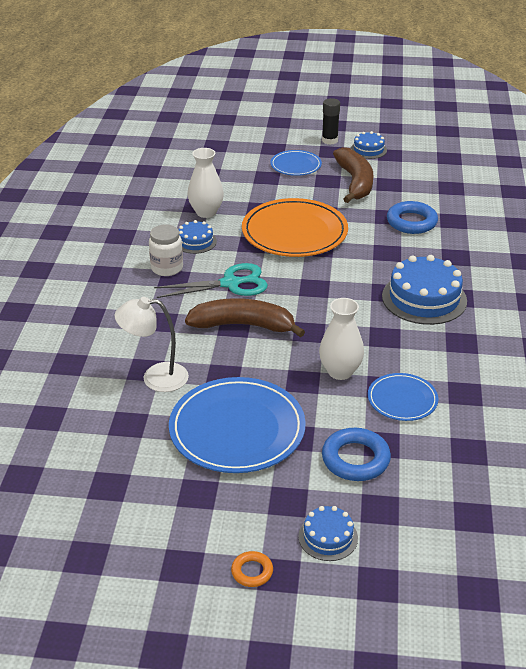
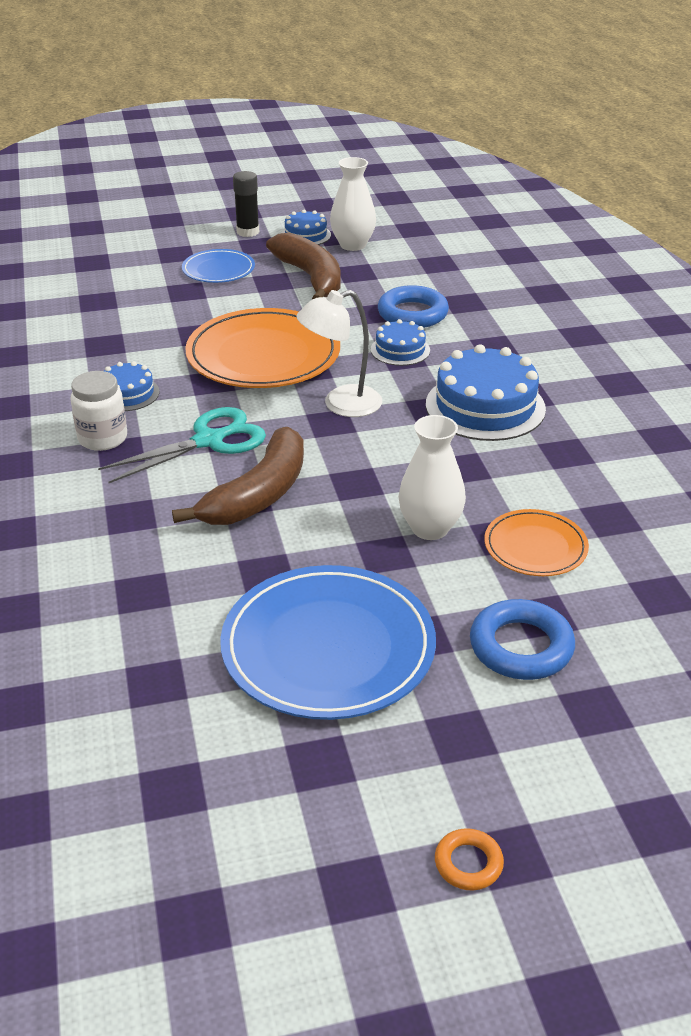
camera: 20 degrees left, 0 degrees up
white lamp [115,297,189,392] -> white lamp moved to [296,290,382,417]
brown banana [185,298,305,337] -> brown banana turned 135 degrees clockwise [172,427,304,525]
white vase [187,148,224,218] -> white vase moved to [330,157,376,251]
blue cake [298,506,358,561] -> blue cake moved to [371,319,430,366]
blue plate [368,373,438,421] -> orange plate [484,509,589,576]

